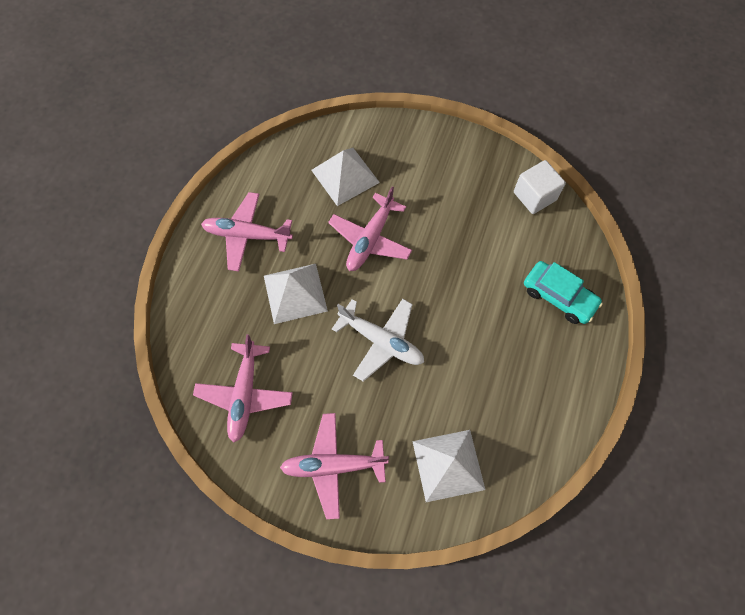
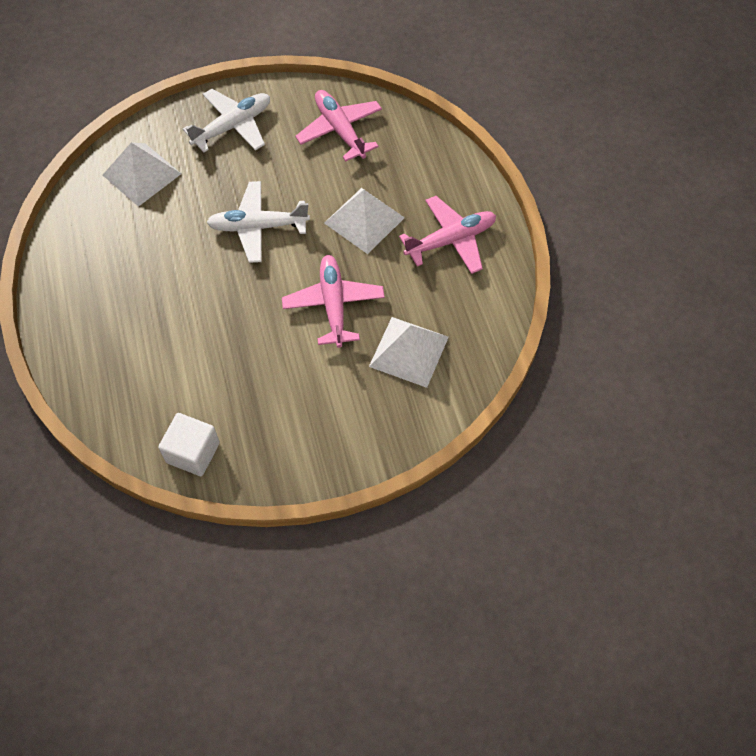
camera: 145 degrees right, 5 degrees down
pink plane [280,413,389,519] -> white plane [183,89,270,153]
turquoise car [524,261,603,324] -> none

